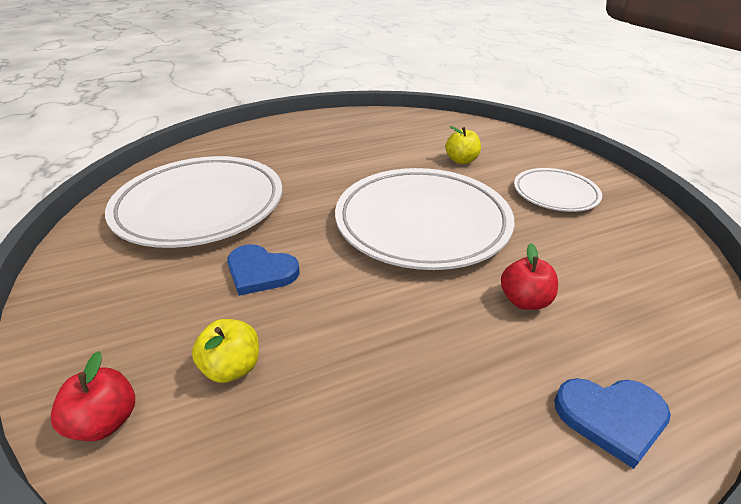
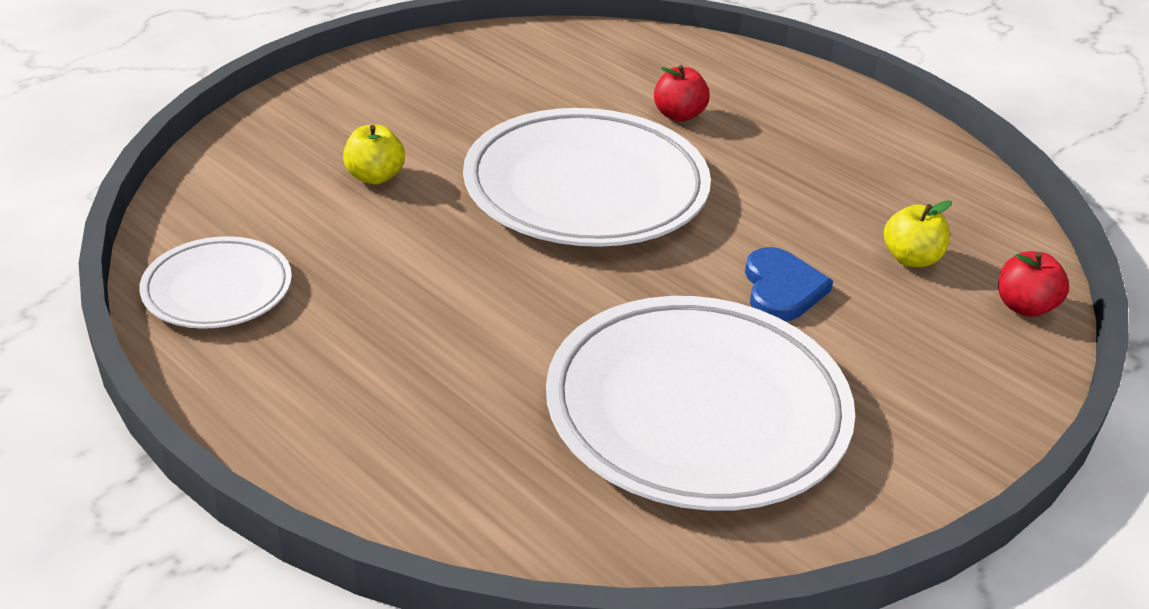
camera: 115 degrees left, 0 degrees up
white plate [514,168,602,212] -> white plate moved to [139,236,292,329]
blue heart [554,378,671,469] -> none

